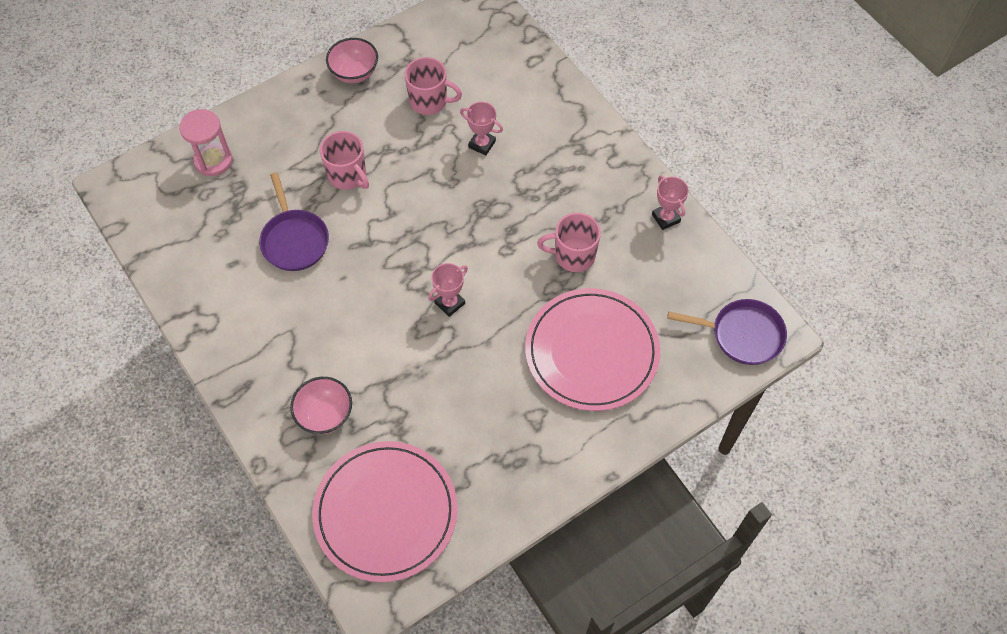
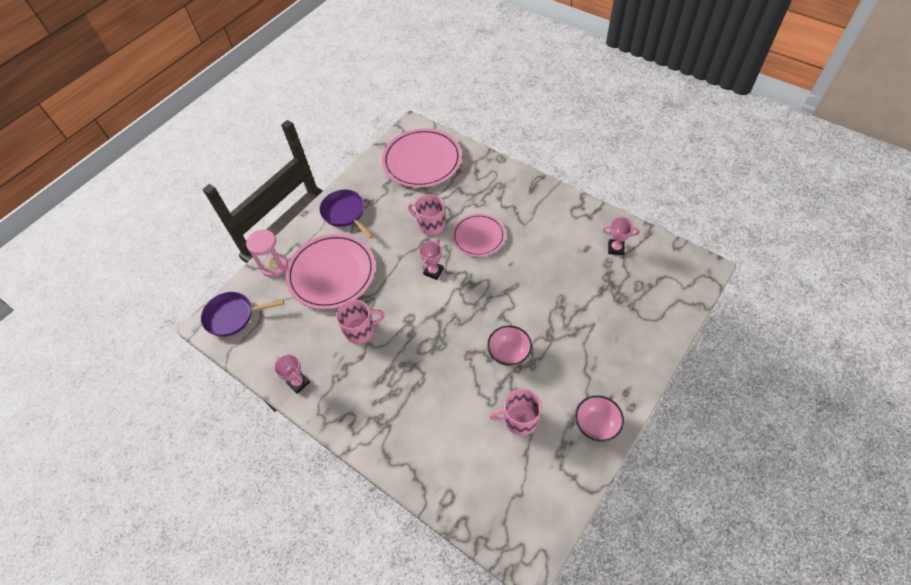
camera: 165 degrees right, 5 degrees down
pink hourglass [179,109,233,176] -> pink hourglass moved to [246,229,288,277]
purple pan [259,172,329,271] -> purple pan moved to [319,189,374,238]
pink bowl [290,377,352,434] -> pink bowl moved to [487,325,532,366]
pink mug [320,131,369,190] -> pink mug moved to [408,194,445,236]
pink trophy [460,102,503,155] -> pink trophy moved to [603,217,640,255]
none -> pink plate [452,214,505,257]

